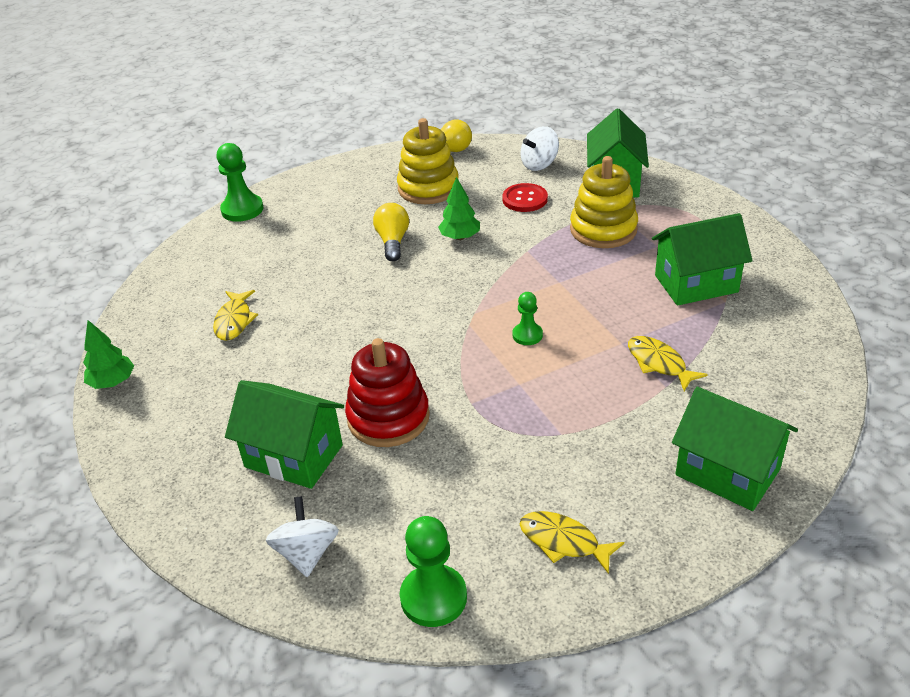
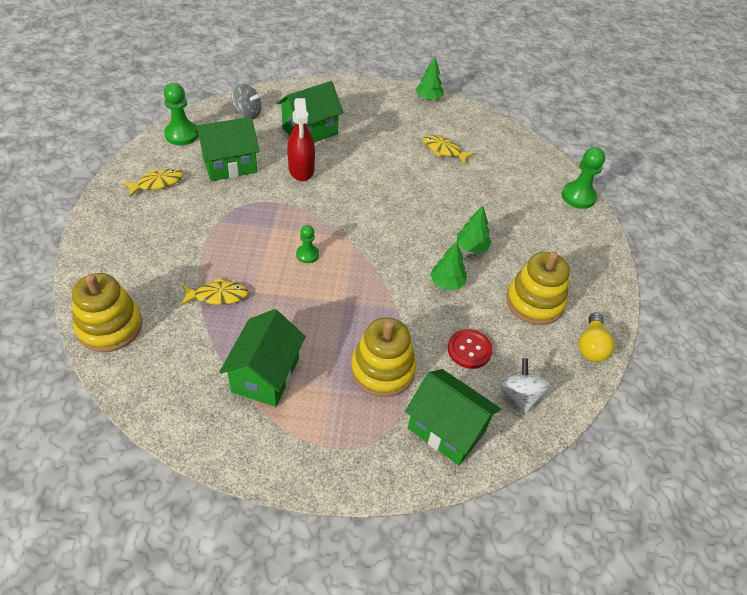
camera: 115 degrees right, 10 degrees up
white spinning top [266,496,339,577] -> grey spinning top [231,84,262,119]
red stacking toy [345,338,430,447] -> red spray bottle [287,98,315,181]
yellow light bulb [373,203,409,261] -> green tree [457,206,492,253]
green house [672,387,798,511] -> green house moved to [195,117,260,181]
none -> yellow stacking toy [72,273,142,352]

